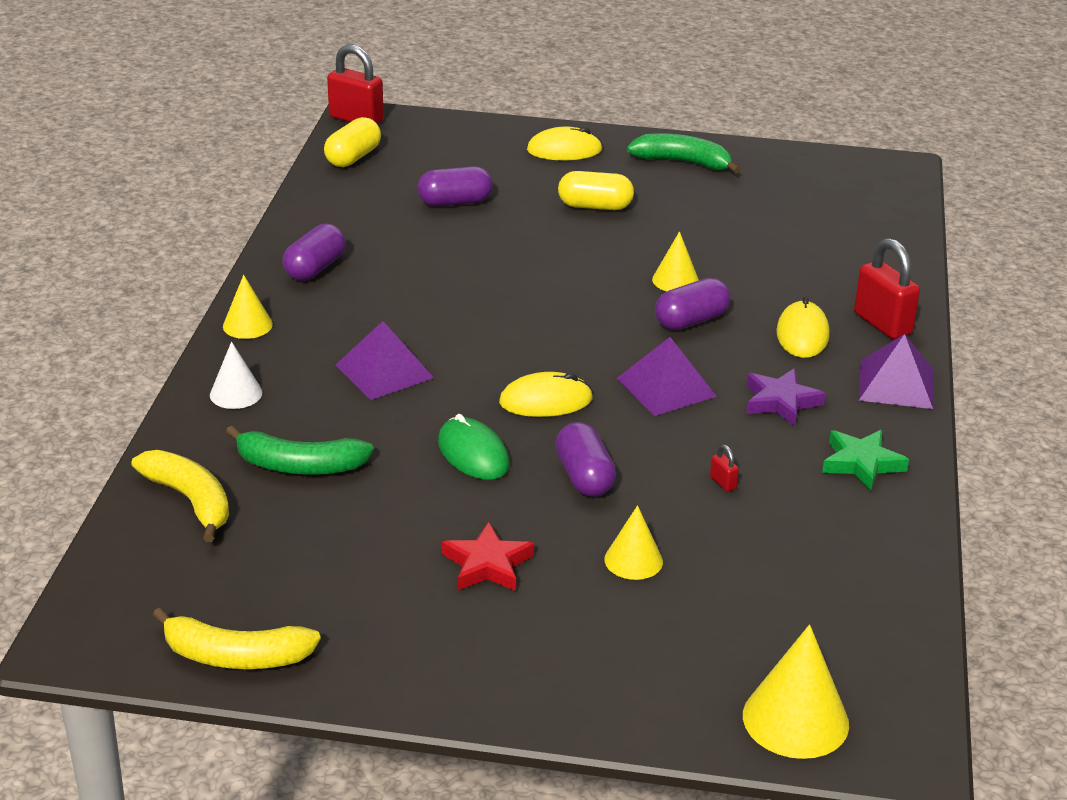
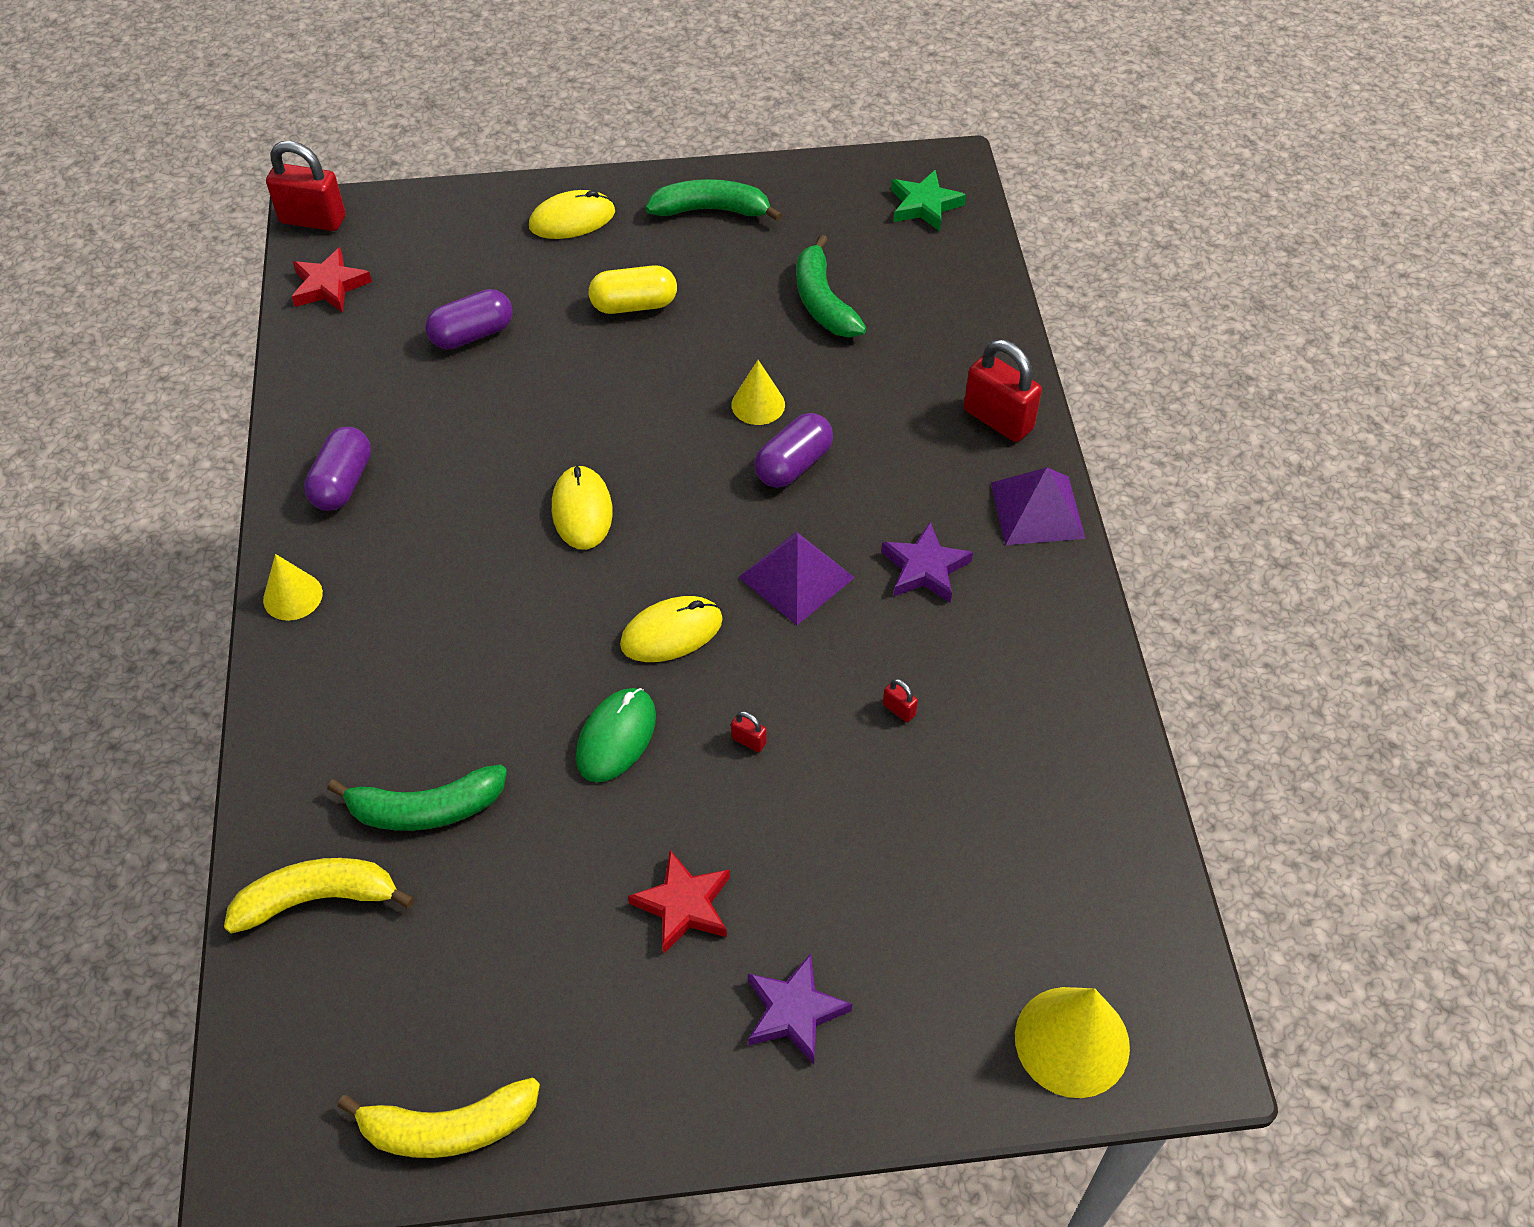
camera: 15 degrees left, 20 degrees up
yellow banana [132,450,229,542] -> yellow banana turned 45 degrees counterclockwise [224,858,414,934]
white cone [210,341,262,409] -> none
yellow capsule [324,117,381,167] -> red star [292,247,372,313]
purple pyramid [336,321,434,400] -> none
green mouse [438,414,510,480] -> green mouse turned 75 degrees clockwise [576,688,656,782]
purple capsule [555,422,616,497] -> red padlock [731,711,767,752]
yellow cone [604,505,663,580] -> none
yellow mouse [776,297,830,358] -> yellow mouse moved to [552,465,613,550]
green star [822,430,909,491] -> green star moved to [891,170,966,231]
none -> purple star [748,953,852,1065]
none -> green banana [796,235,867,337]

